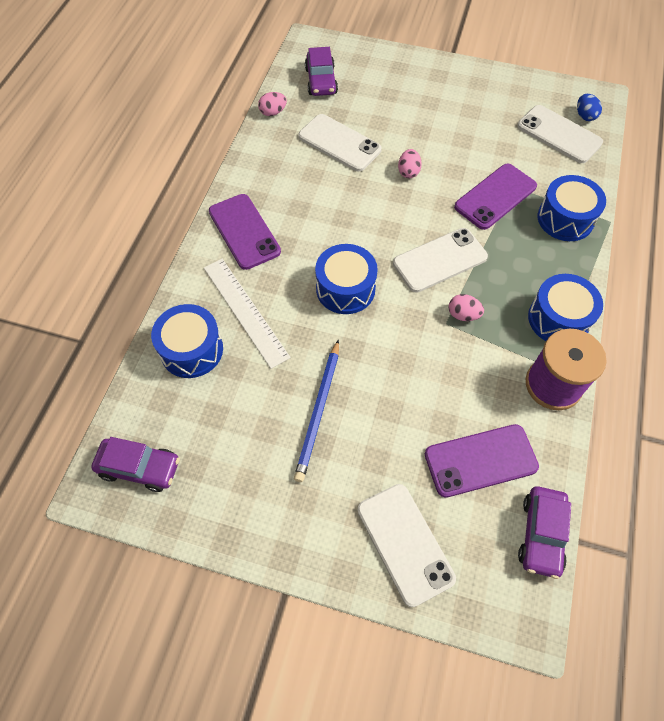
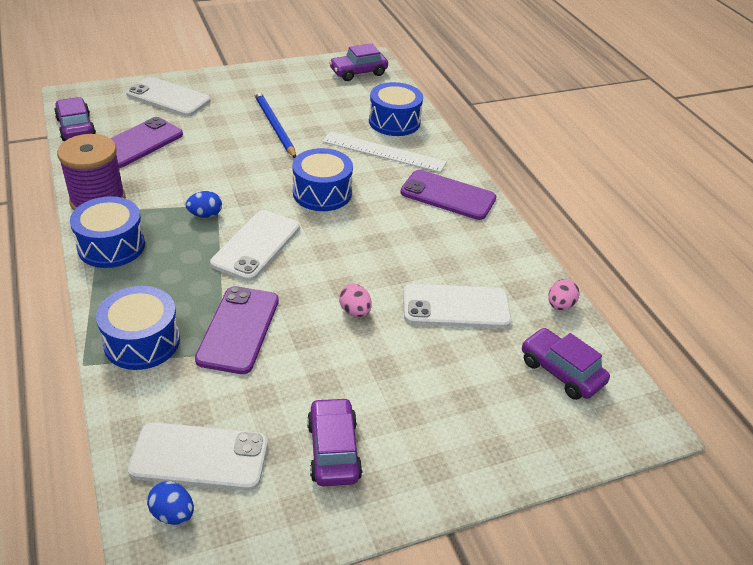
camera: 140 degrees right, 20 degrees down
pink egg [448,294,484,321] -> blue egg [186,191,222,218]
none -> purple car [307,397,362,486]

